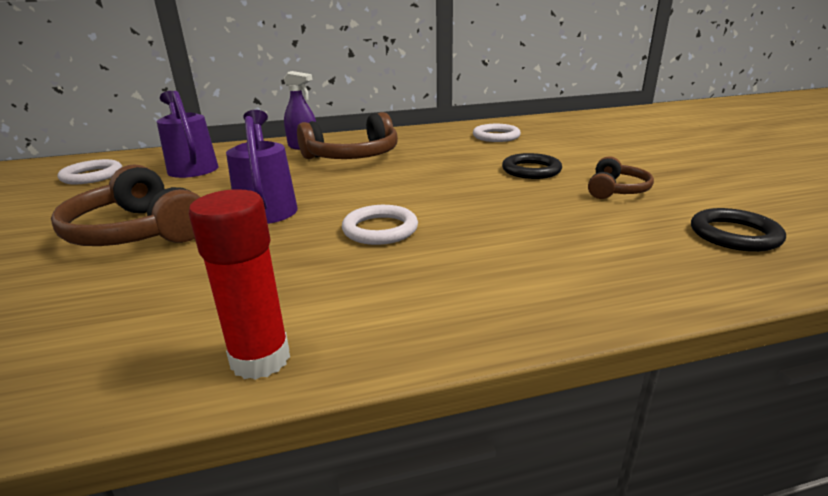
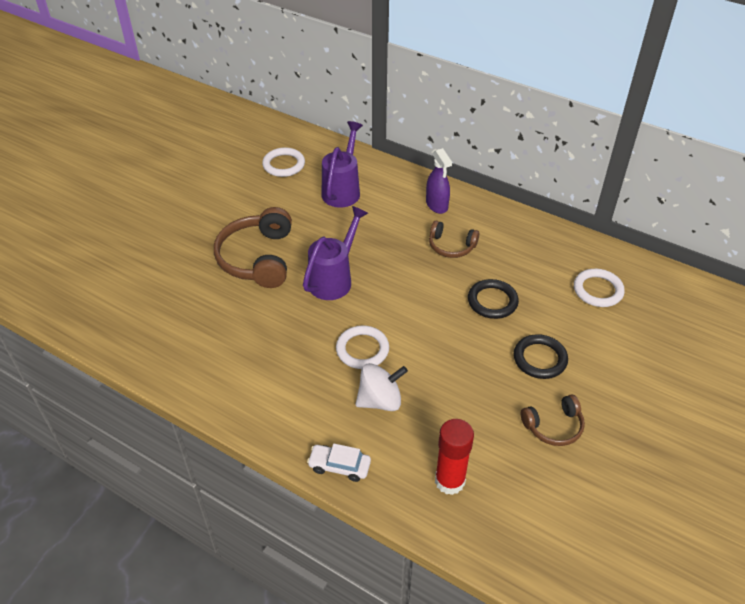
camera: 45 degrees right, 20 degrees up
red glue stick [189,189,290,380] -> red glue stick moved to [435,419,474,495]
brown headphones [297,112,398,159] -> brown headphones [429,221,479,258], size x0.56
black ring [691,208,786,252] -> black ring moved to [468,279,519,319]
none -> white car [307,444,371,482]
none -> white spinning top [355,363,408,411]

